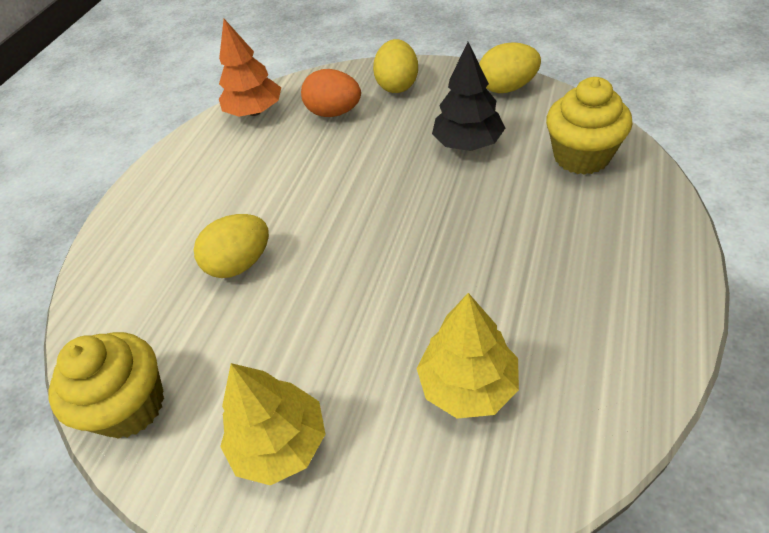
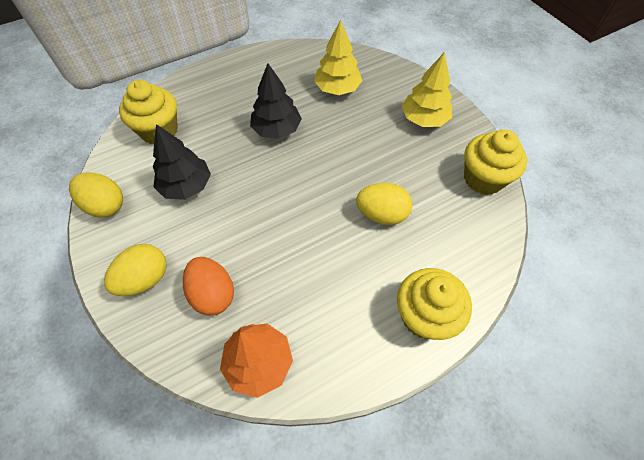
camera: 145 degrees left, 10 degrees up
none -> black tree [250,64,302,139]
none -> yellow cupcake [397,268,472,340]

